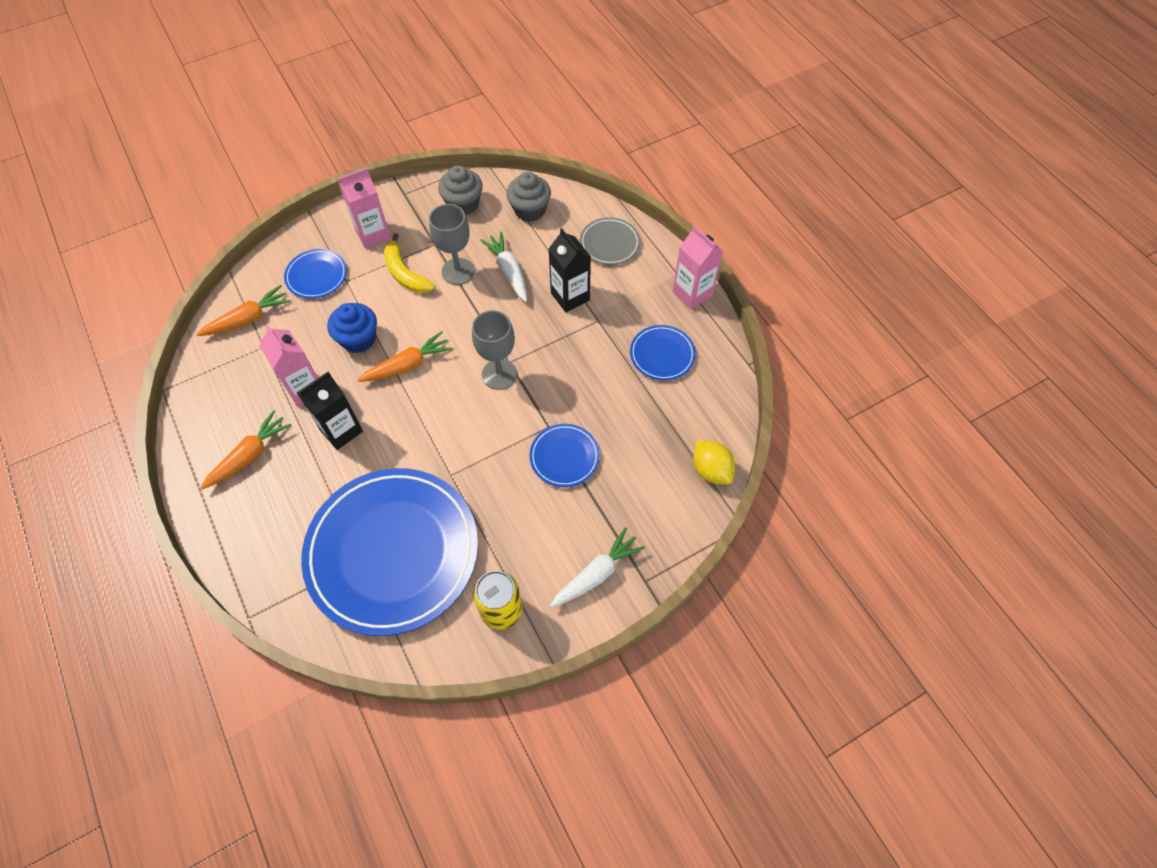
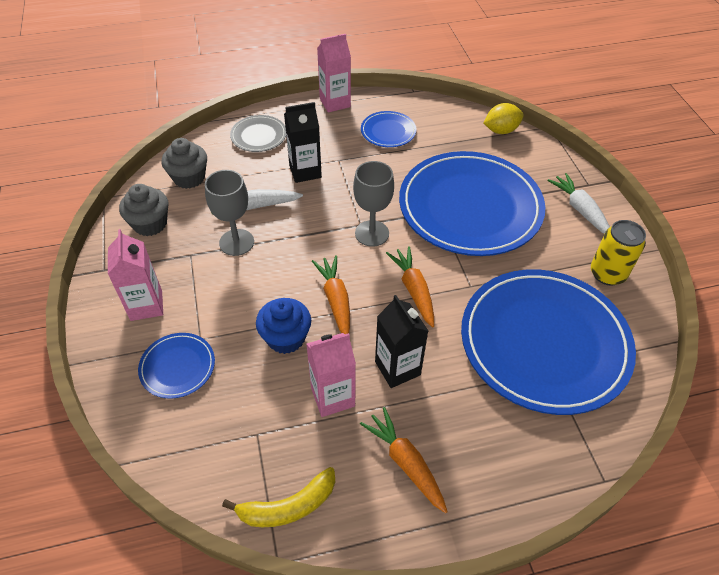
camera: 75 degrees left, 10 degrees down
orange carrot [196,285,291,336] -> orange carrot moved to [386,246,434,328]
yellow banana [384,233,435,293] -> yellow banana moved to [222,467,335,527]
blue plate [530,424,600,487] -> blue plate [399,151,545,256], size x2.33

